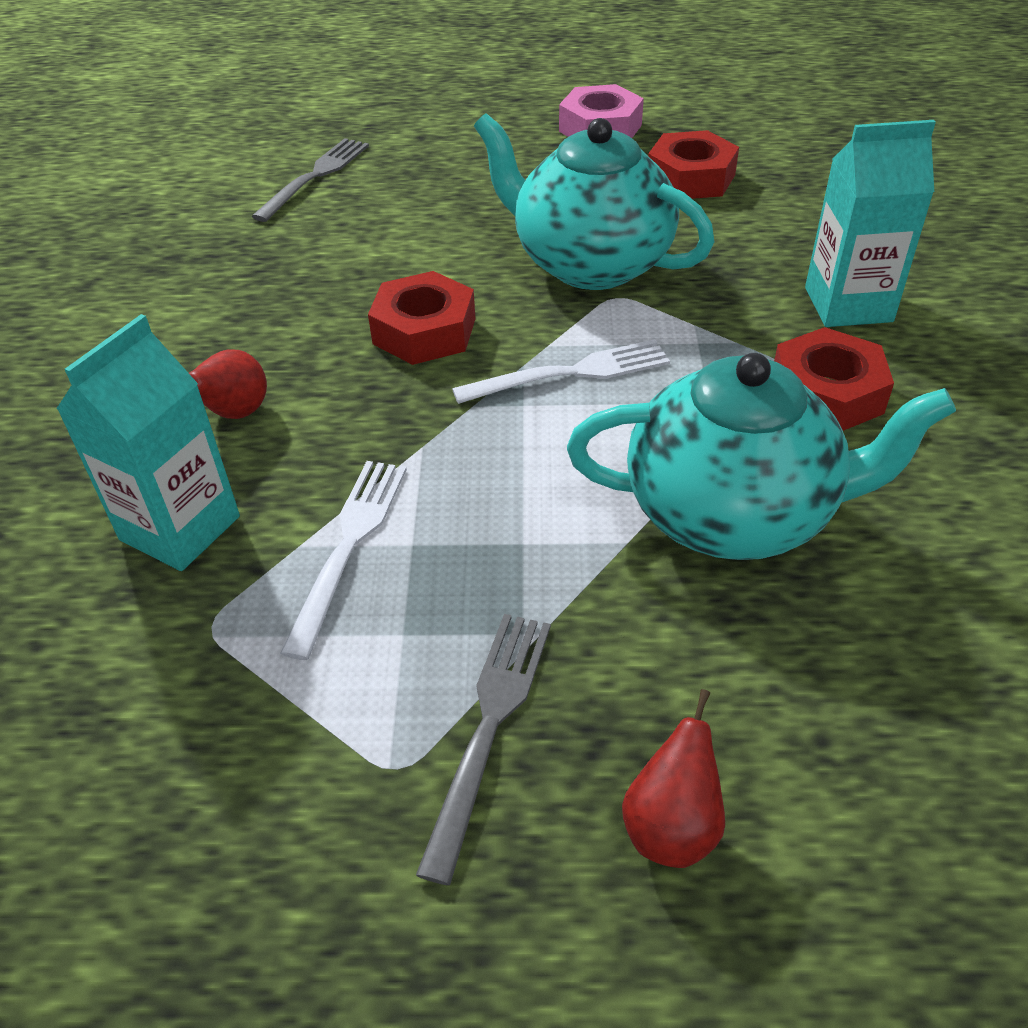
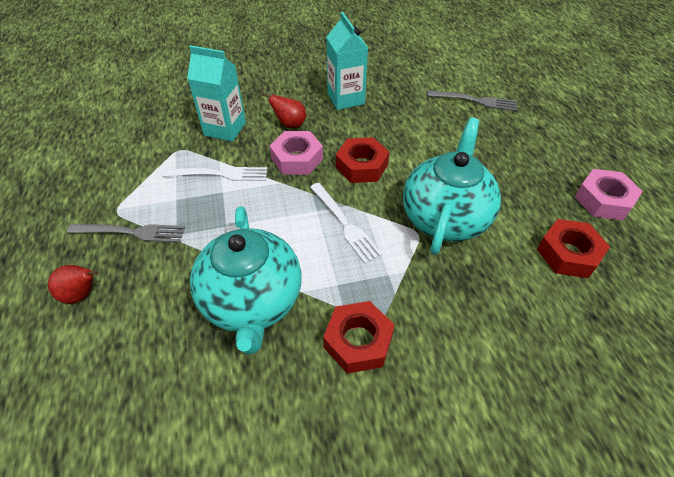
camera: 75 degrees right, 5 degrees up
turquoise carton [805,120,936,327] -> turquoise carton moved to [326,12,368,110]
none -> pink nut [270,131,323,175]

